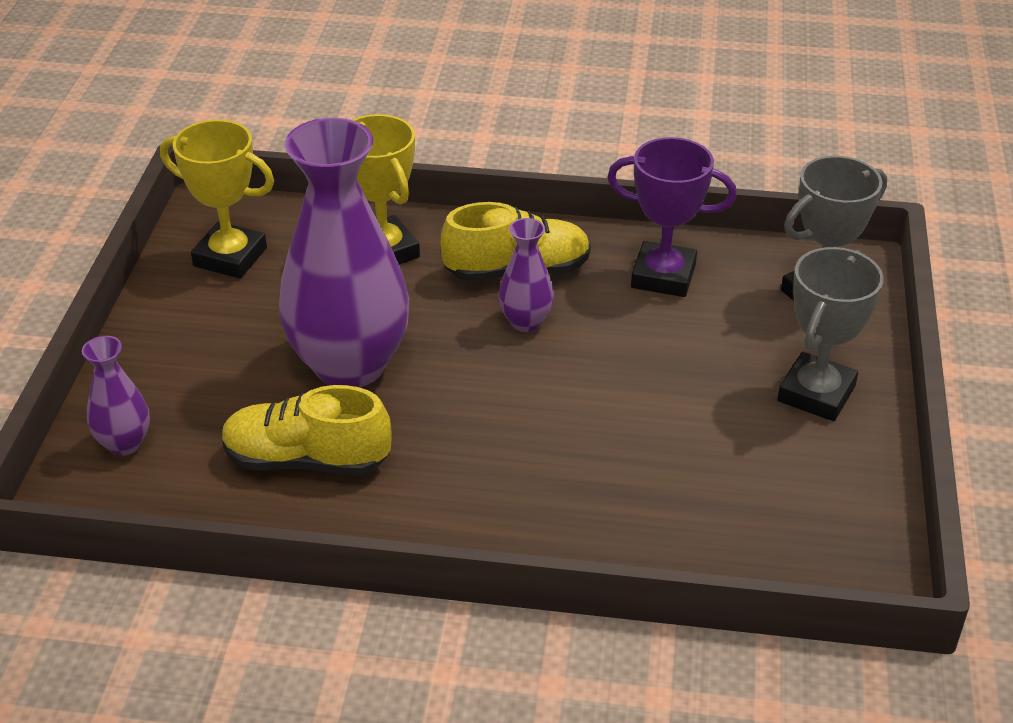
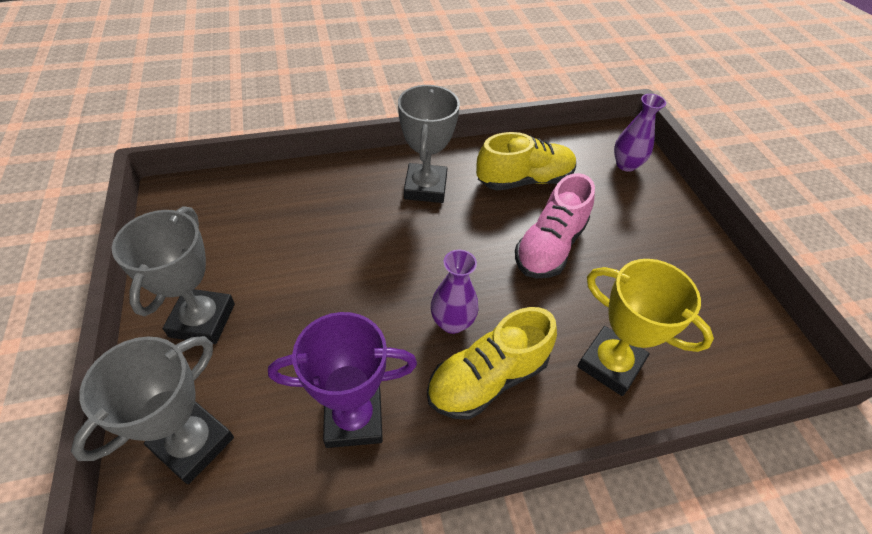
camera: 155 degrees right, 10 degrees up
yellow trophy [160,120,274,278] -> none
purple vase [279,118,409,387] -> pink shoe [515,173,595,278]
none -> grey trophy [398,85,460,203]

